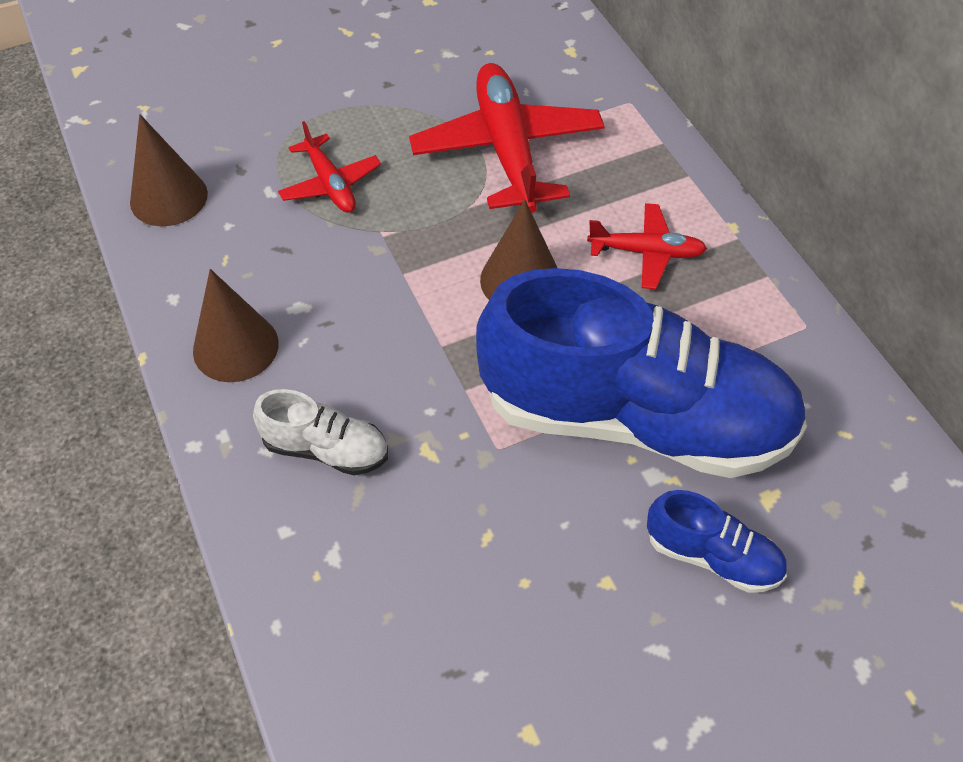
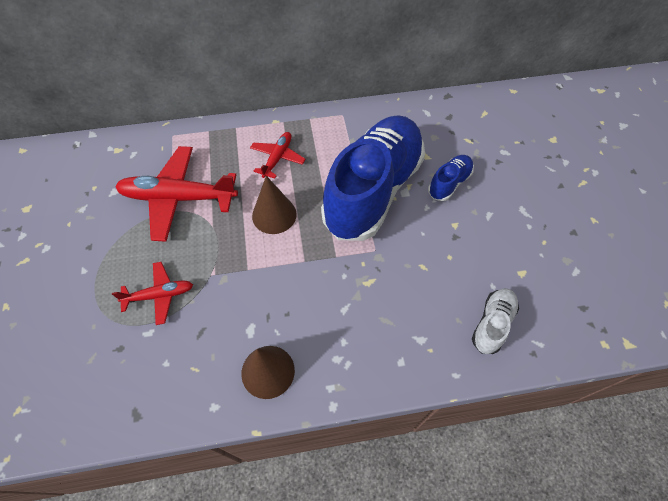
camera: 75 degrees left, 5 degrees up
brown cone [130,114,208,226] -> none
white shoe [253,389,388,475] -> white shoe moved to [472,288,519,354]

